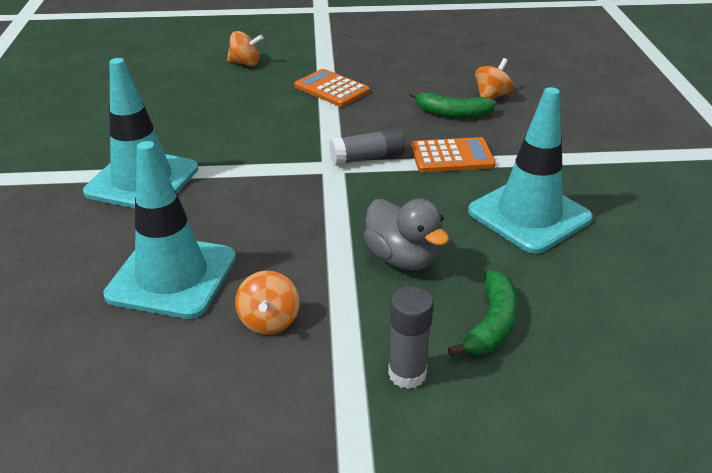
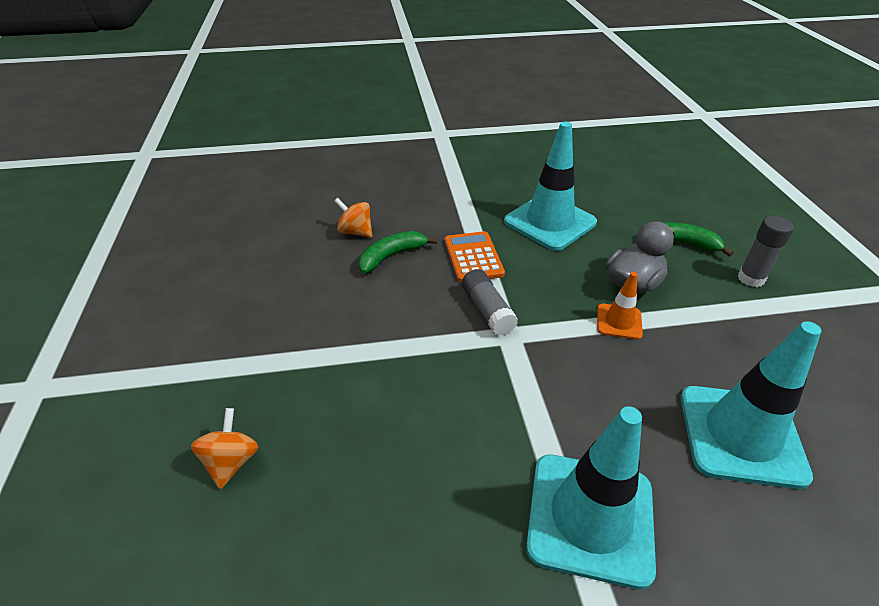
camera: 95 degrees left, 5 degrees up
orange spinning top [235,271,300,335] -> none
orange calculator [294,69,370,107] -> none
green banana [410,90,496,118] -> green banana turned 135 degrees counterclockwise [358,231,437,274]
none -> orange traffic cone [597,272,643,340]

